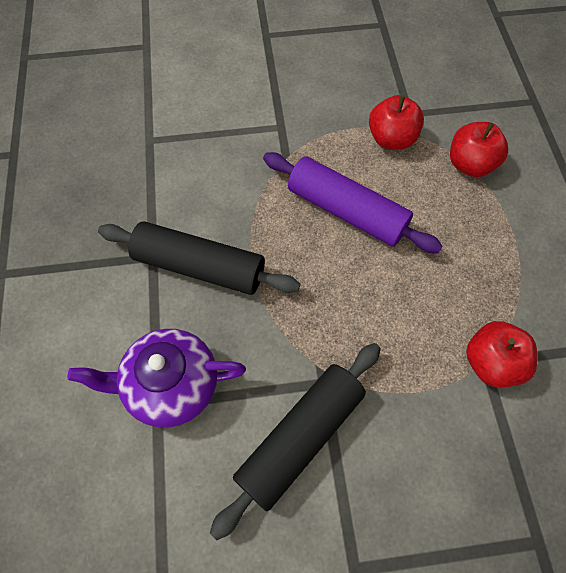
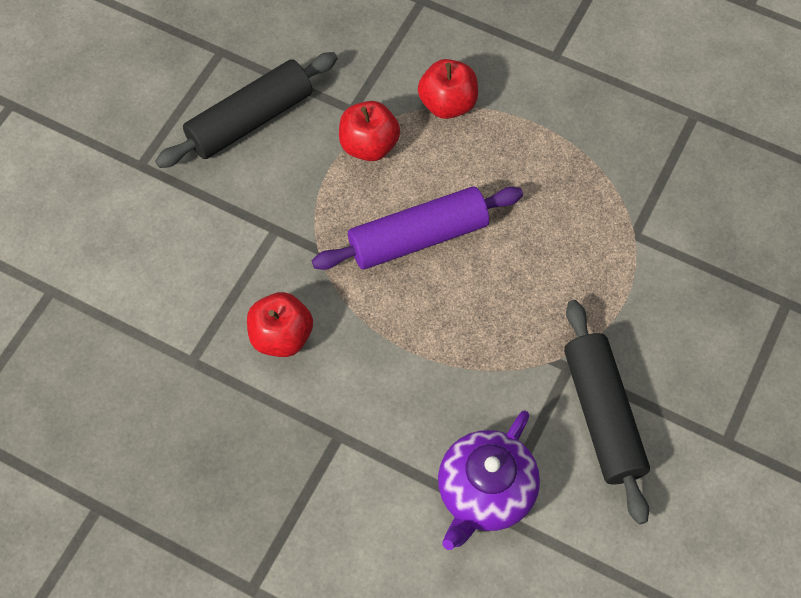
camera: 55 degrees left, 0 degrees up
black rolling pin [98,221,300,295] -> black rolling pin moved to [155,52,338,168]
red apple [466,321,537,387] -> red apple moved to [247,292,313,357]

